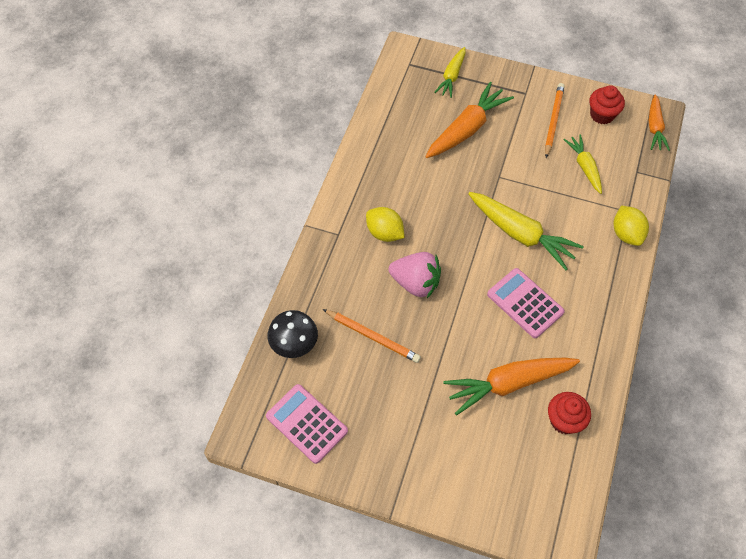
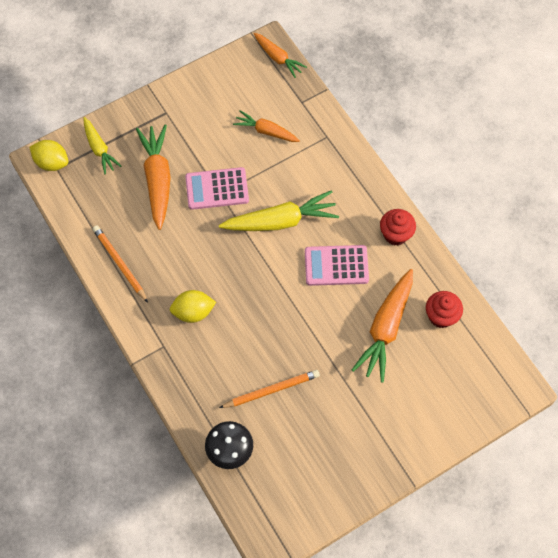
camera: 50 degrees left, 5 degrees up
pink calculator [266,384,348,464] -> pink calculator moved to [185,167,249,210]
pink strawberry [389,252,441,298] -> none
orange pencil [545,83,565,158] -> orange pencil moved to [93,225,148,303]
yellow carrot [563,135,602,194] -> orange carrot [233,110,300,142]
red cupcake [590,85,625,124] -> red cupcake moved to [380,209,416,245]
yellow lemon [614,206,649,246] -> yellow lemon moved to [29,140,69,171]

